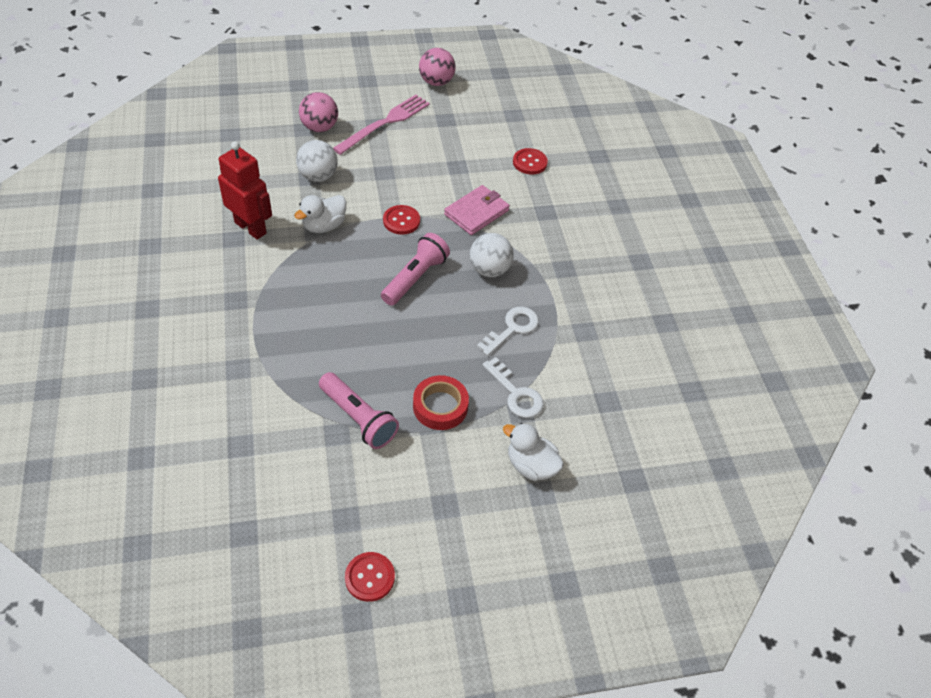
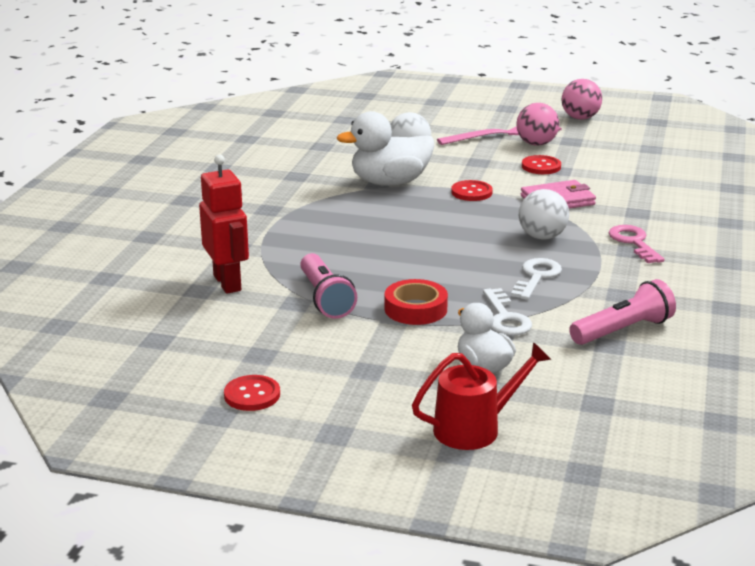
camera: 30 degrees right, 25 degrees down
red robot [218,141,272,240] -> red robot moved to [199,154,249,294]
white duck [294,195,346,233] -> white duck [337,111,434,186], size x1.60
pink ball [299,92,338,132] -> pink ball moved to [516,103,559,146]
pink flashlight [381,233,450,306] -> pink flashlight moved to [569,279,676,345]
white key [477,306,539,356] -> white key turned 45 degrees counterclockwise [511,258,562,300]
red button [513,148,548,175] -> red button moved to [522,155,561,174]
none -> red watering can [412,342,551,450]
none -> pink key [608,225,665,263]

